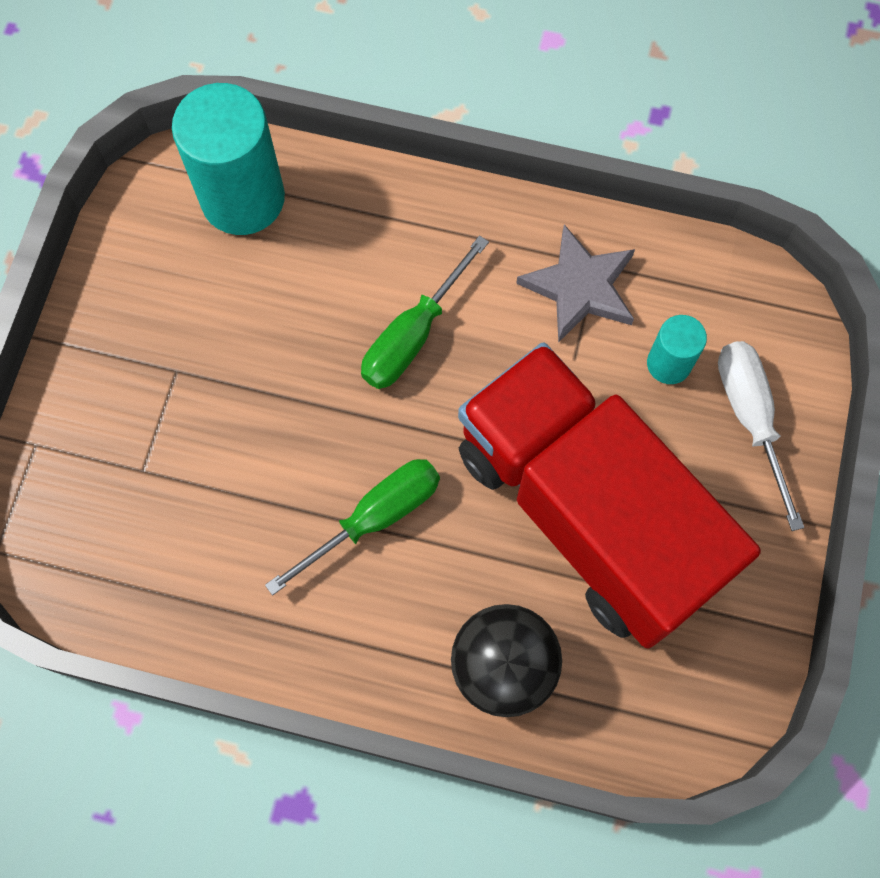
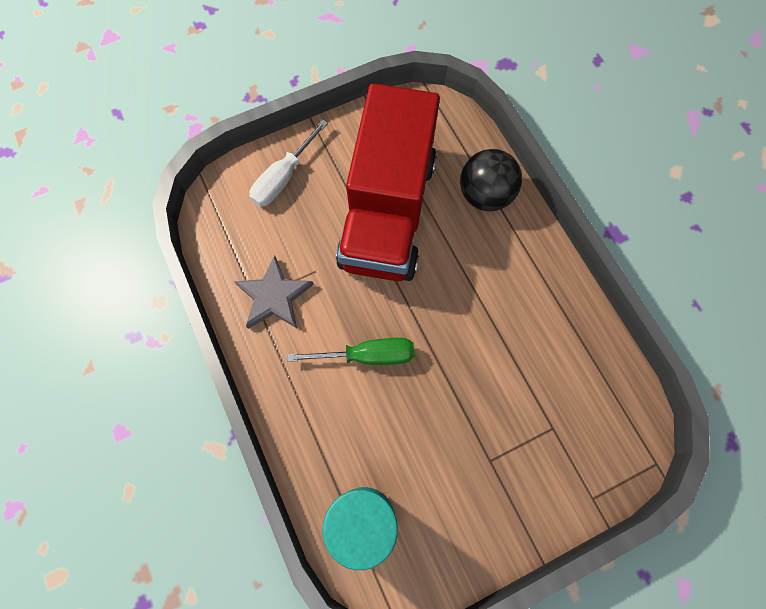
camera: 130 degrees left, 0 degrees up
green screwdriver [265,459,440,595] -> none
turquoise cylinder [647,315,707,384] -> none

